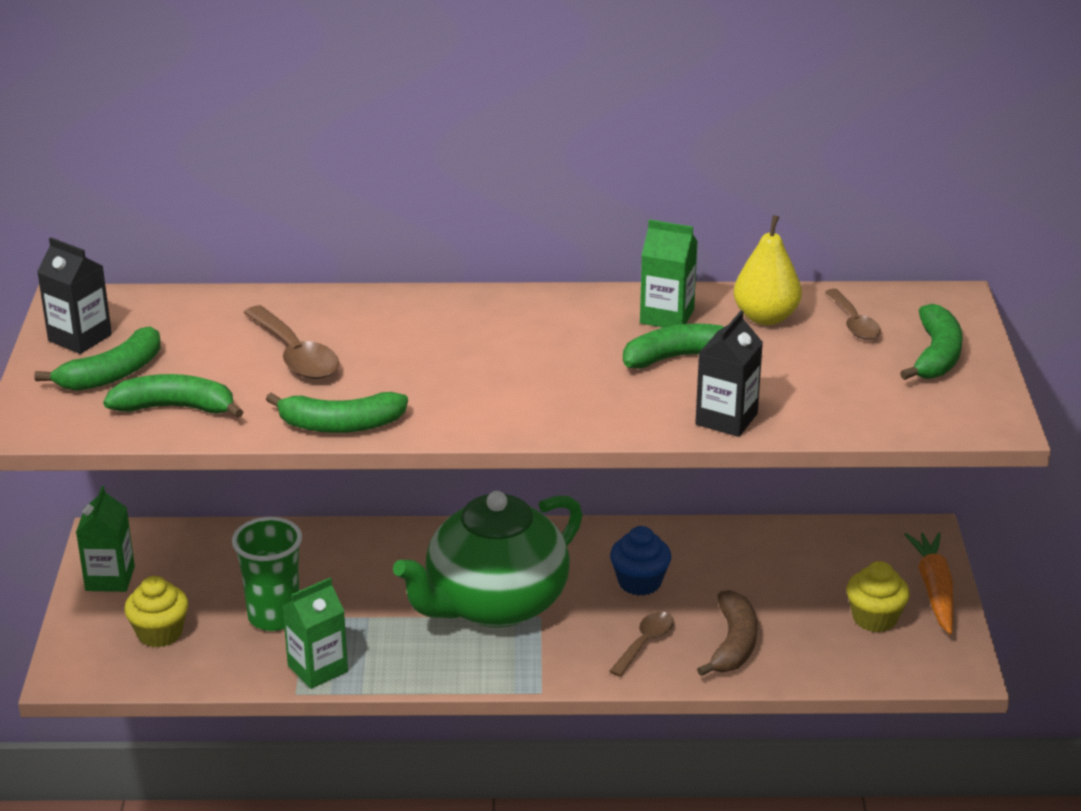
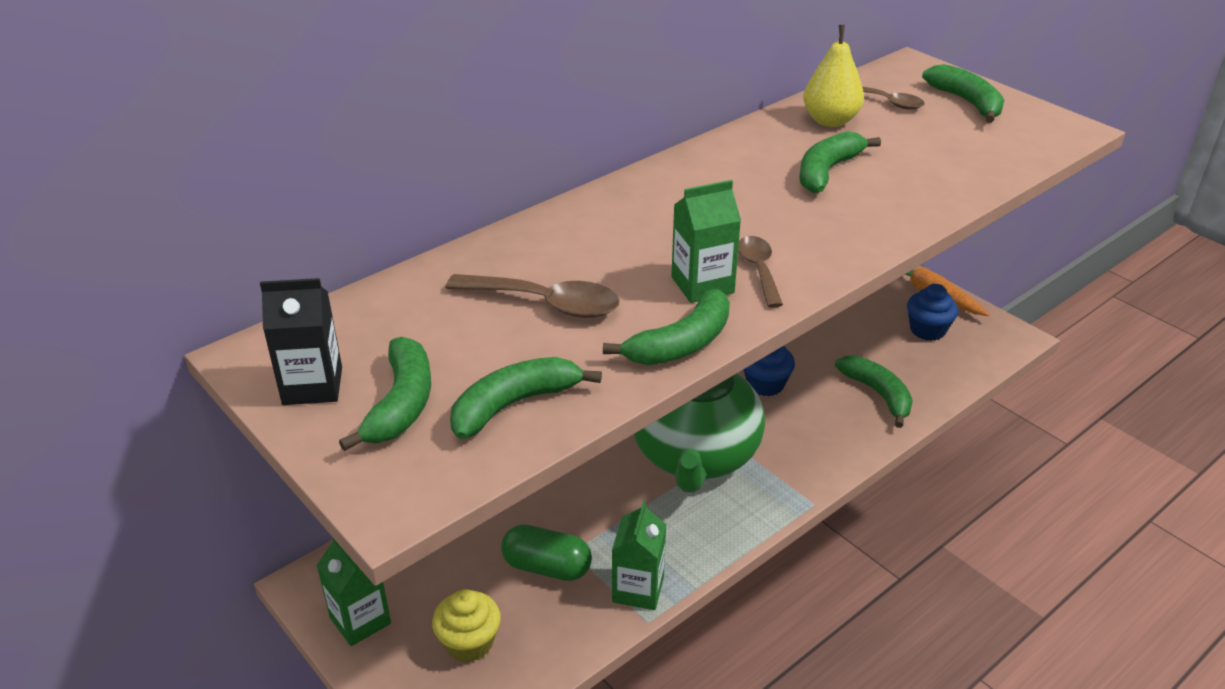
camera: 40 degrees left, 5 degrees up
green cup [232,517,302,631] -> green capsule [501,525,592,581]
brown spoon [609,612,674,677] -> brown spoon moved to [738,236,783,308]
green carton [640,219,698,328] -> green carton moved to [671,180,741,303]
black carton [695,310,763,437] -> none
brown banana [697,590,757,676] -> green banana [835,355,913,428]
yellow cupcake [846,561,910,632] -> blue cupcake [907,284,958,341]

